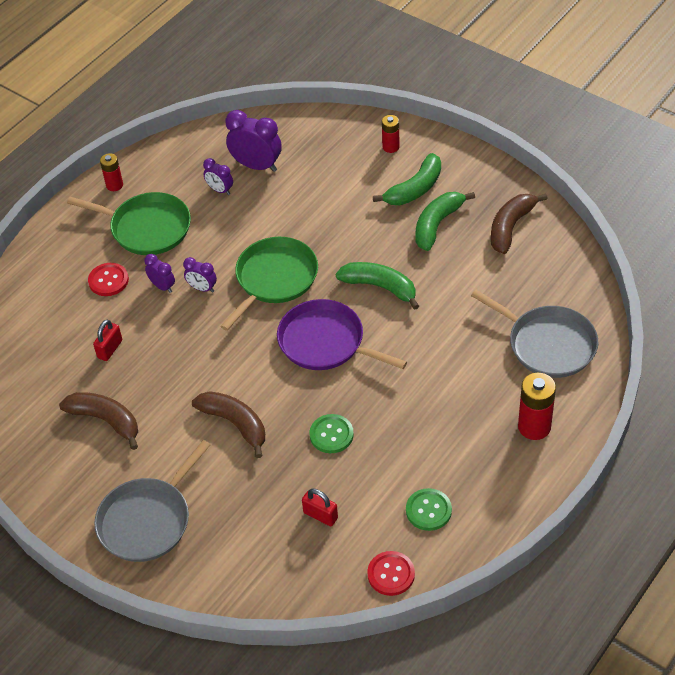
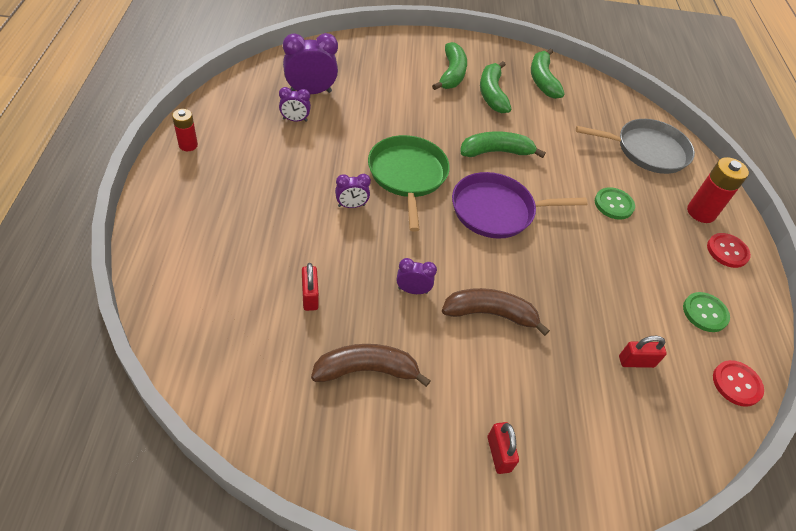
camera: 45 degrees left, 0 degrees up
green pan [67,192,191,255] -> none
red button [88,263,129,296] -> red button moved to [707,233,751,268]
grey pan [94,440,211,562] -> red padlock [488,422,519,474]
purple clock [144,254,175,293] -> purple clock moved to [396,258,437,294]
green button [309,414,354,453] -> green button moved to [595,187,635,220]
red battery [382,115,400,153] -> none
brown banana [491,193,548,254] -> green banana [531,49,565,99]

